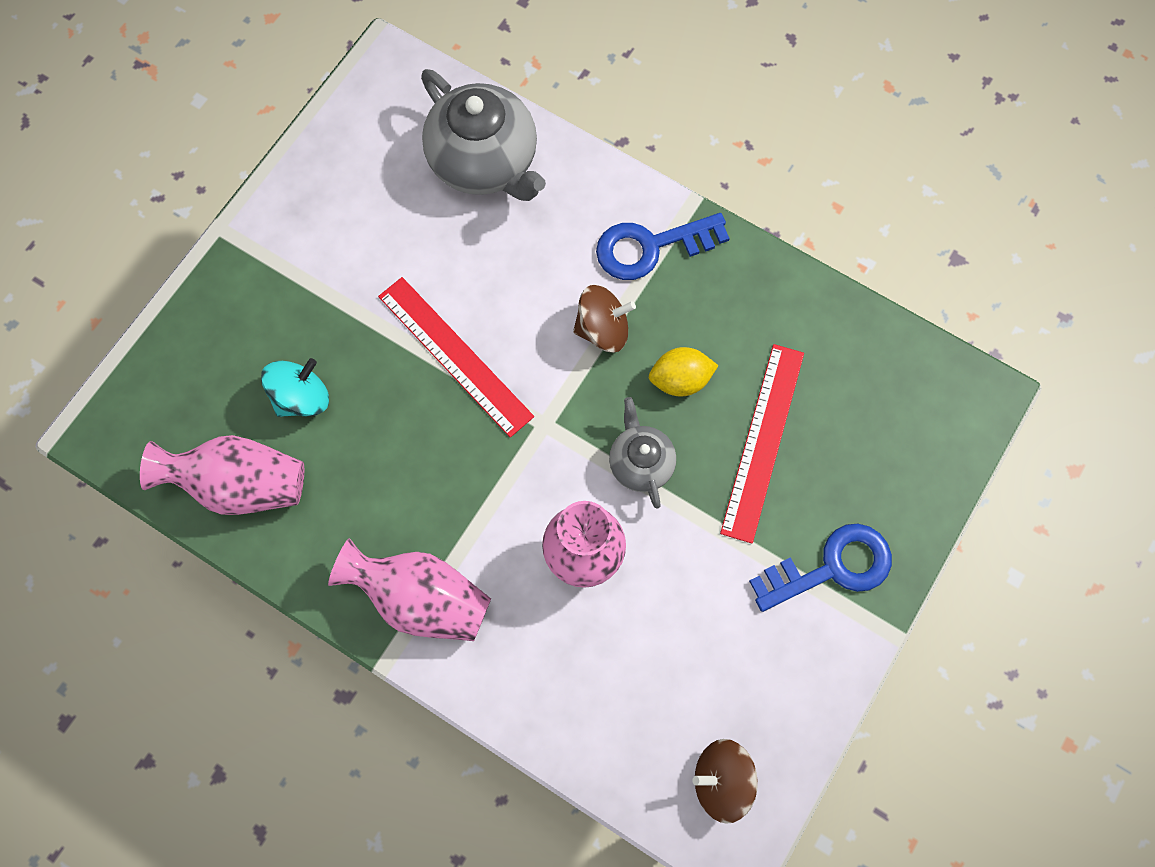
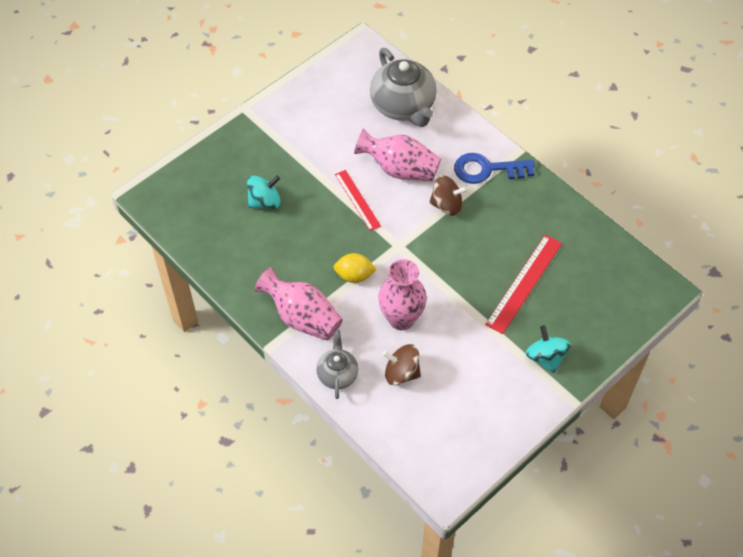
camera: 15 degrees right, 15 degrees down
pink vase [140,435,304,515] -> pink vase moved to [354,128,441,181]
red ruler [378,277,534,438] -> red ruler [335,170,381,231], size x0.65
grey teapot [609,397,676,509] -> grey teapot moved to [316,330,358,399]
yellow lemon [649,347,719,396] -> yellow lemon moved to [334,253,377,283]
brown spinning top [692,739,758,824] -> brown spinning top moved to [382,344,421,385]
blue key [749,524,892,612] -> turquoise spinning top [526,325,571,373]

